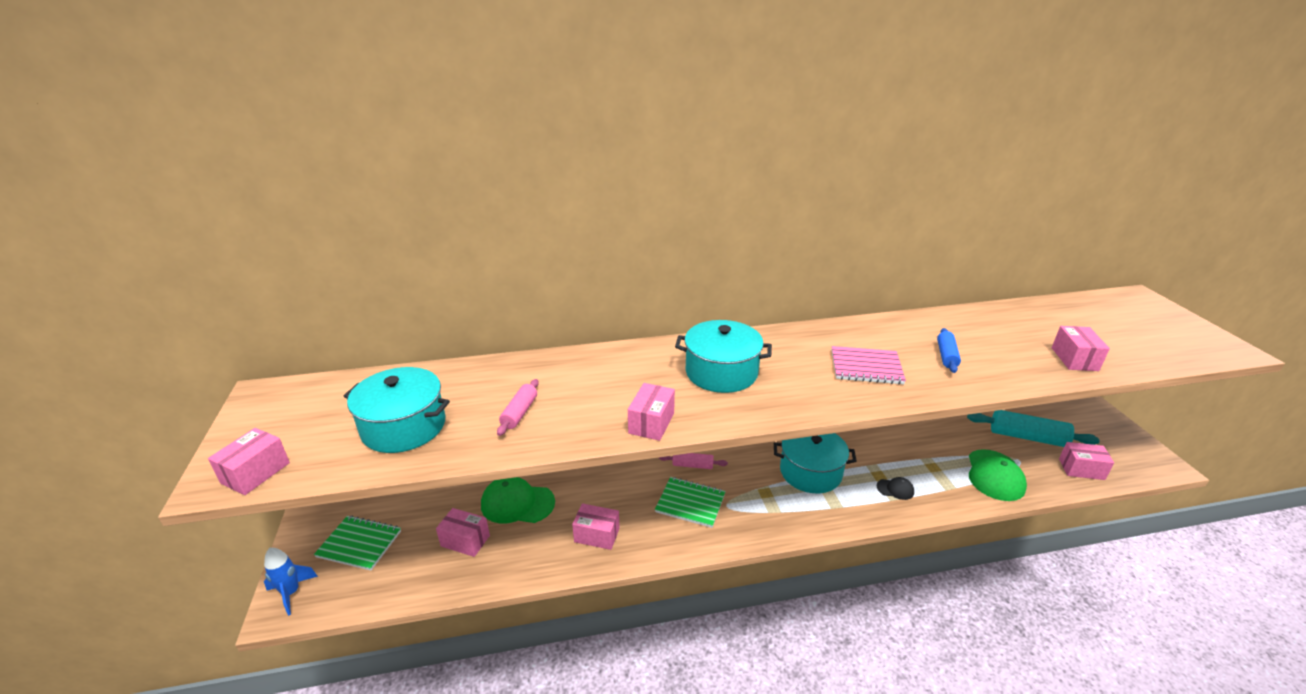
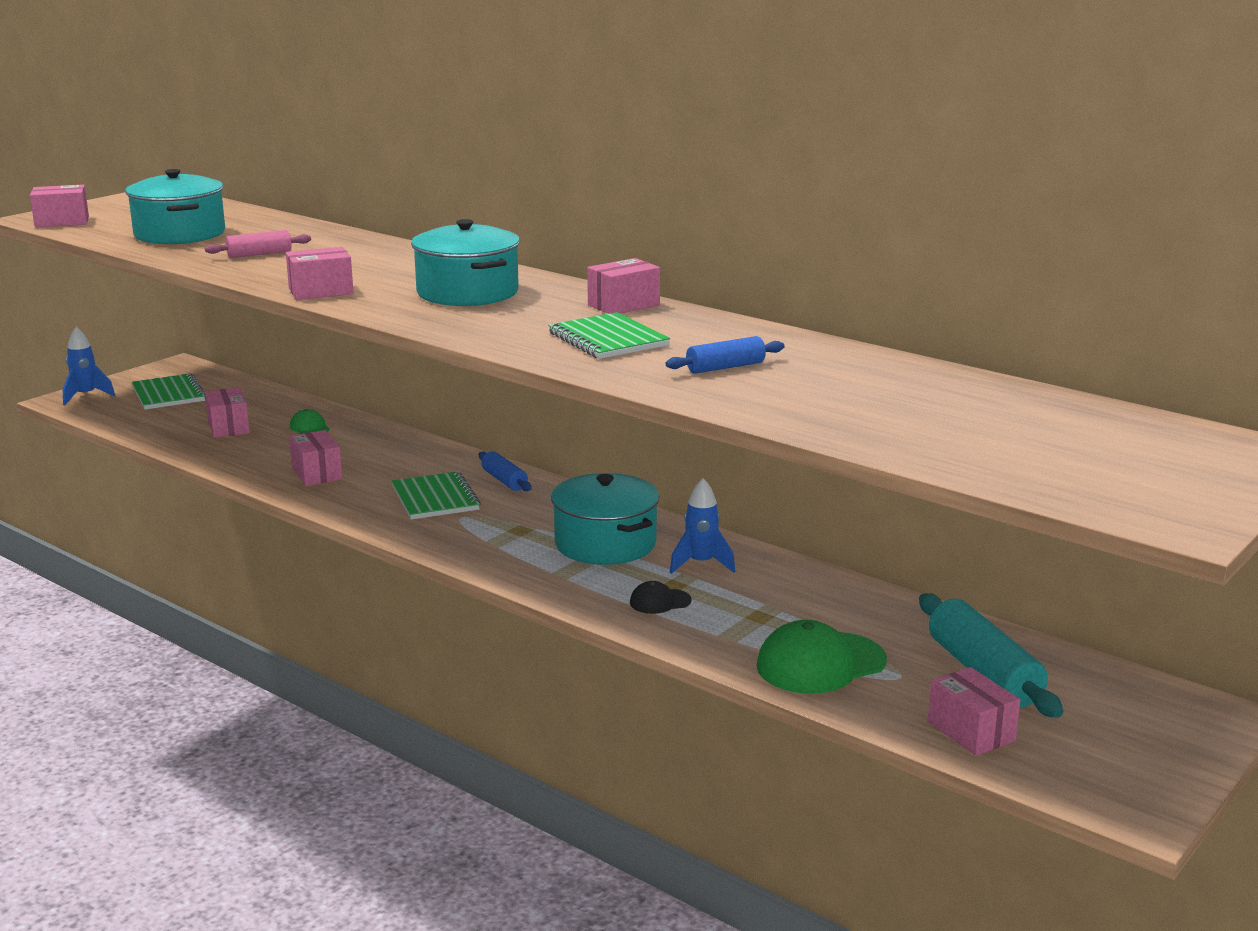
camera: 50 degrees right, 10 degrees down
green cap [481,477,555,523] -> green cap [290,409,330,434], size x0.50
pink rolling pin [659,453,728,469] -> blue rolling pin [479,451,532,491]
pink notebook [832,346,906,385] -> green notebook [548,312,670,359]
black cap [877,477,914,500] -> black cap turned 105 degrees clockwise [630,581,692,614]
pink box [1052,326,1110,371] -> pink box moved to [587,258,660,314]
none -> blue rocket [669,478,735,574]

